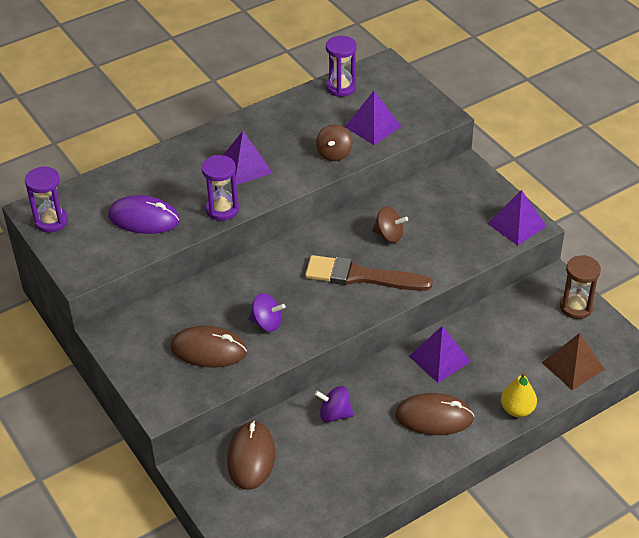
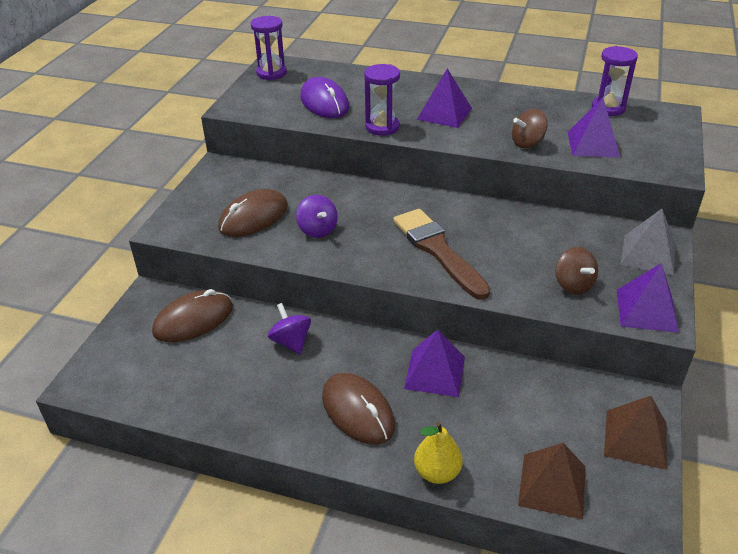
camera: 50 degrees right, 5 degrees down
brown mouse [171,326,247,368] -> brown mouse turned 75 degrees clockwise [219,189,288,237]
brown spinning top [372,207,408,243] -> brown spinning top moved to [555,247,598,294]
brown hourglass [560,255,601,319] -> brown pyramid [604,396,667,470]
none -> grey pyramid [620,209,676,275]

